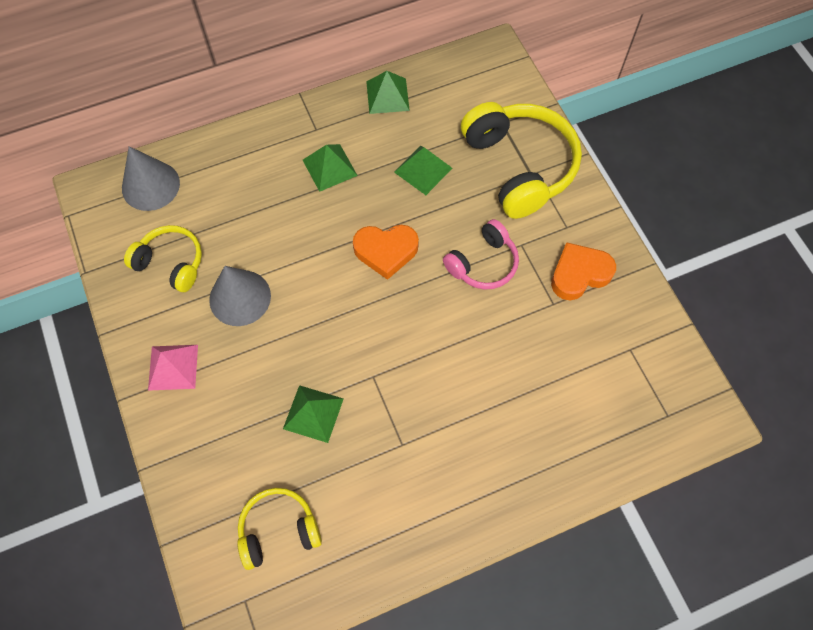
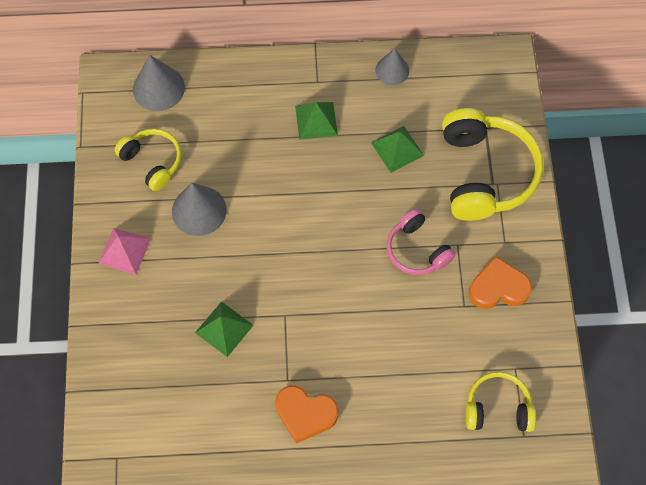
camera: 20 degrees right, 0 degrees up
yellow headphones [237,488,322,570] -> yellow headphones moved to [465,371,536,432]
orange heart [353,225,419,280] -> orange heart moved to [275,385,339,444]
green pyramid [366,71,410,114] -> grey cone [376,49,409,85]
pink headphones [443,219,519,290] -> pink headphones turned 75 degrees clockwise [387,209,456,275]

